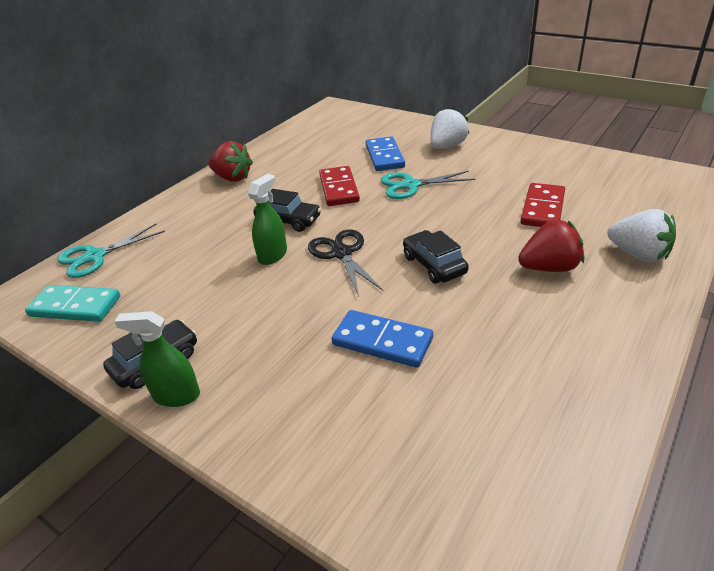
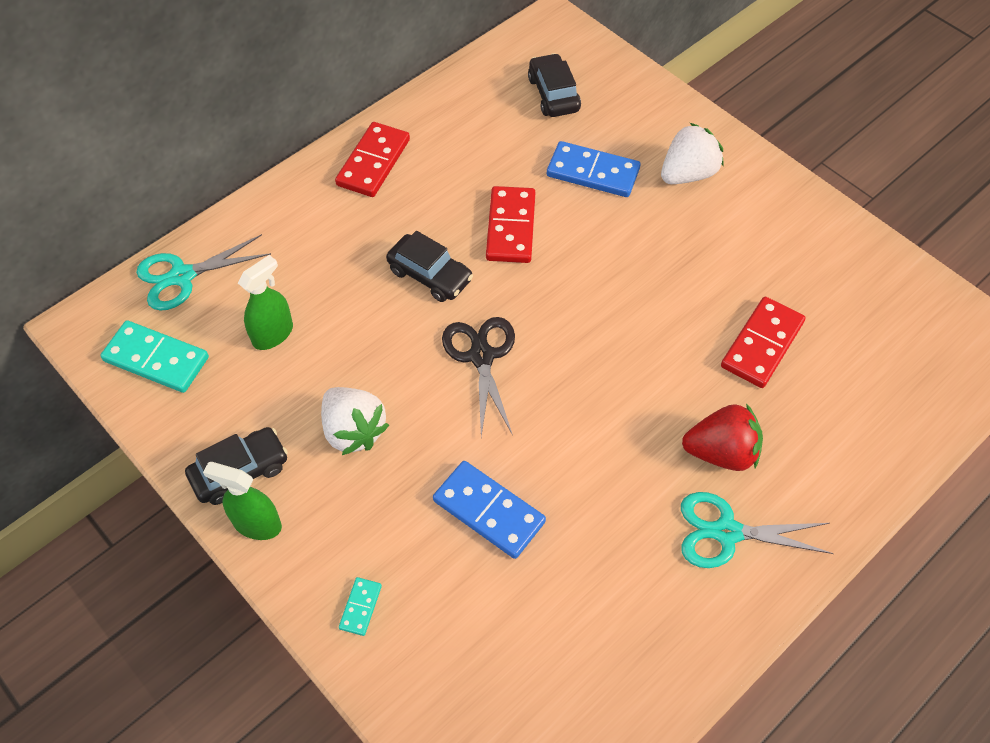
camera: 10 degrees right, 20 degrees up
red strawberry [208,141,253,182] -> red domino [335,122,410,197]
green spray bottle [248,174,287,265] -> green spray bottle moved to [238,255,293,350]
blue domino [366,136,405,171] -> blue domino turned 75 degrees counterclockwise [547,141,640,197]
turquoise scissors [381,171,475,199] -> turquoise scissors moved to [681,492,834,568]
black car [403,230,469,284] -> black car moved to [528,53,581,117]
white strawberry [607,209,676,263] -> white strawberry moved to [321,387,389,455]
none -> turquoise domino [339,577,382,636]

